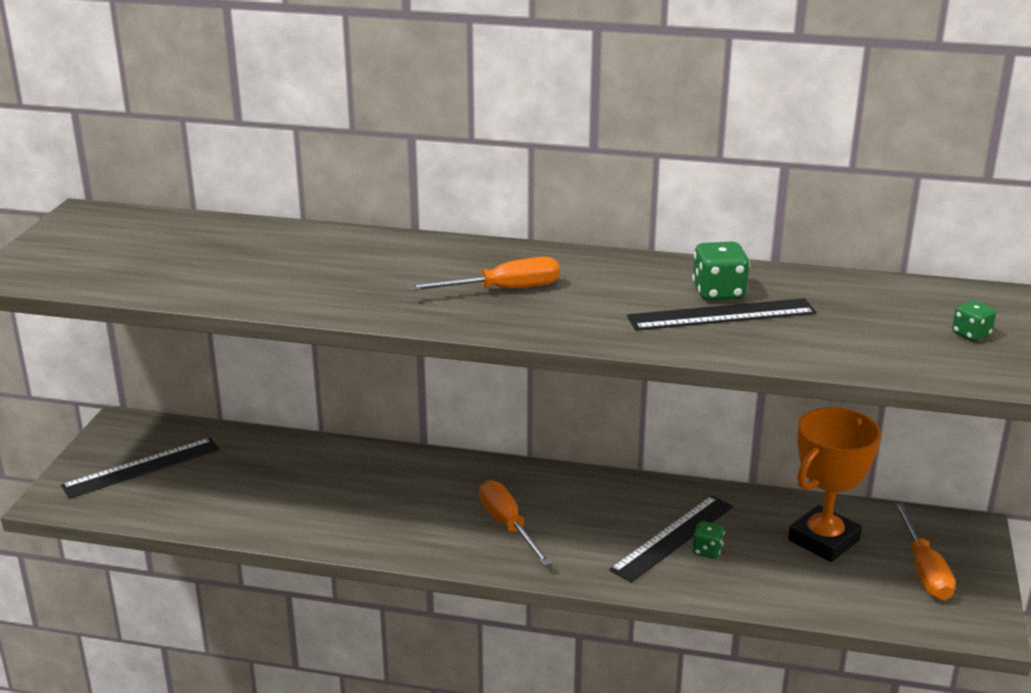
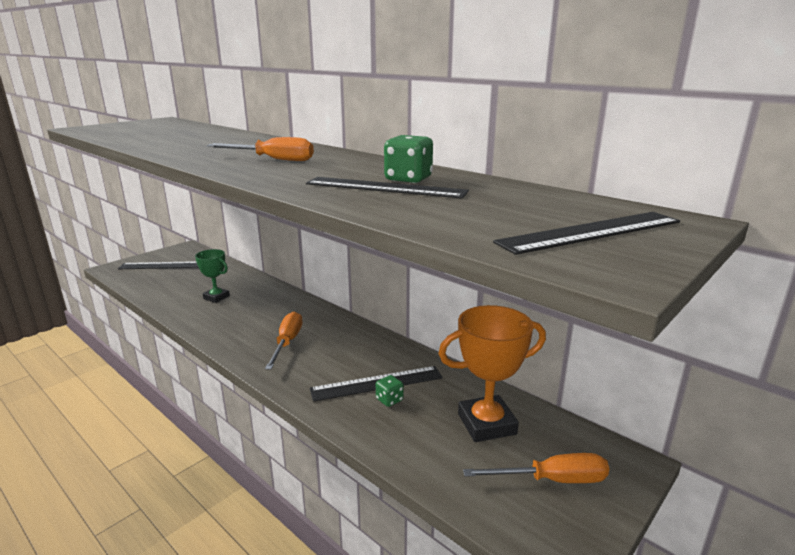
camera: 30 degrees right, 5 degrees down
orange screwdriver [894,503,955,600] -> orange screwdriver turned 120 degrees counterclockwise [463,453,609,483]
green dice [952,300,996,341] -> black ruler [493,212,680,255]
none -> green trophy [195,249,230,303]

